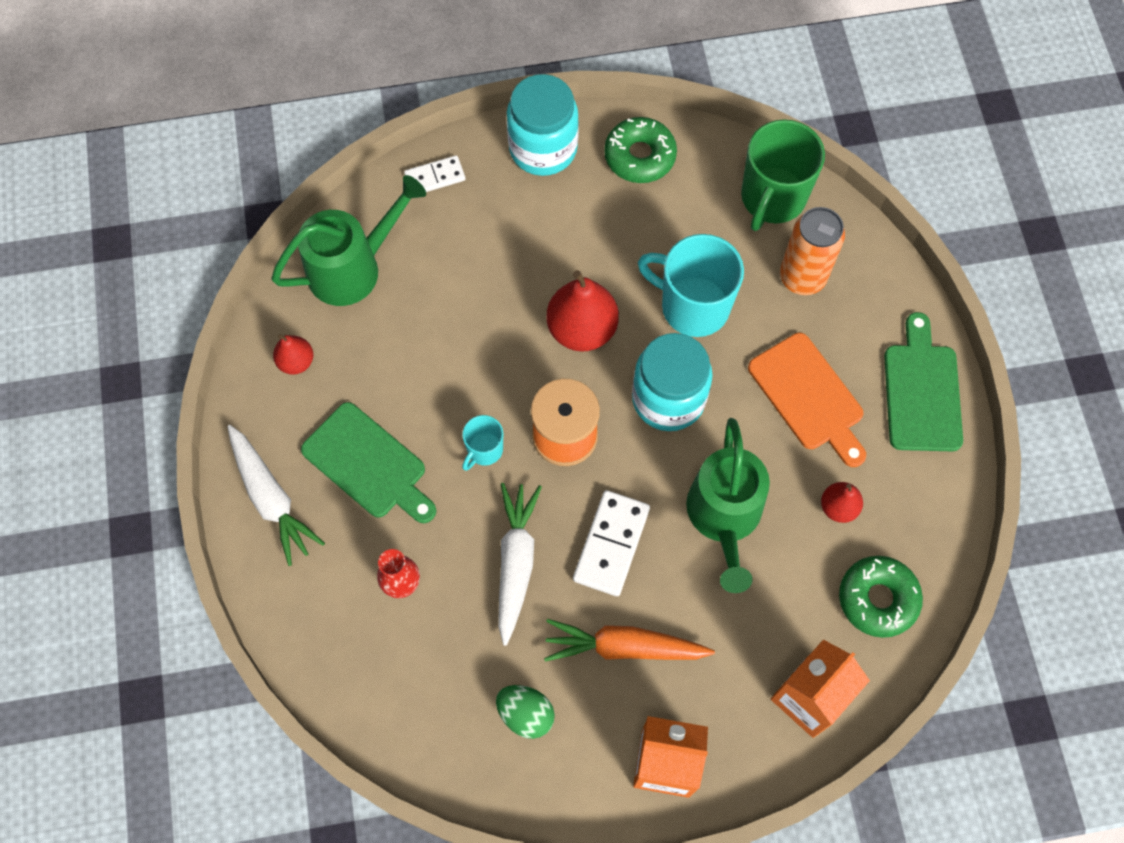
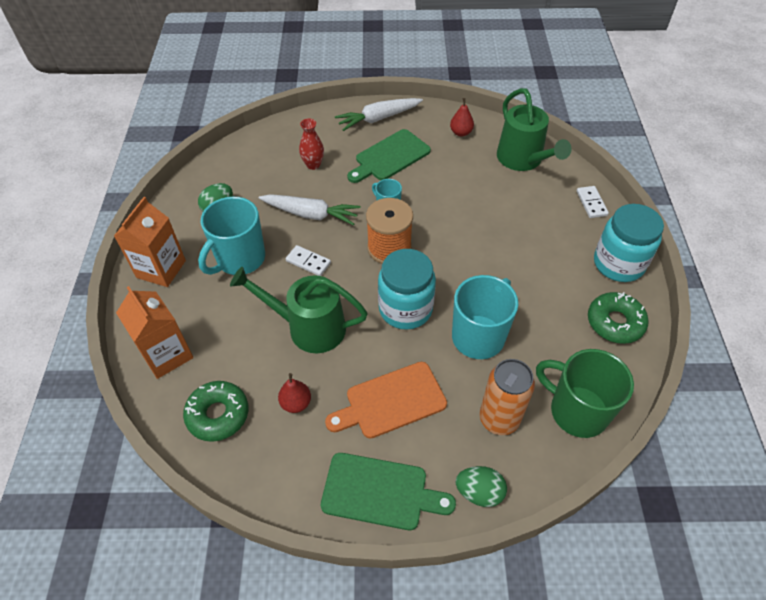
camera: 100 degrees right, 15 degrees down
orange carrot [544,619,715,662] -> turquoise mug [198,196,265,275]
red pear [546,270,619,352] -> none
white domino [573,490,650,596] -> white domino [286,245,331,276], size x0.63
none -> green egg [456,466,507,507]

